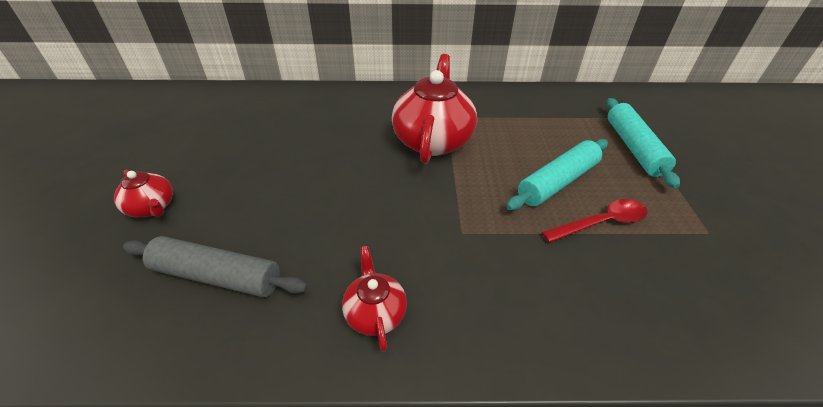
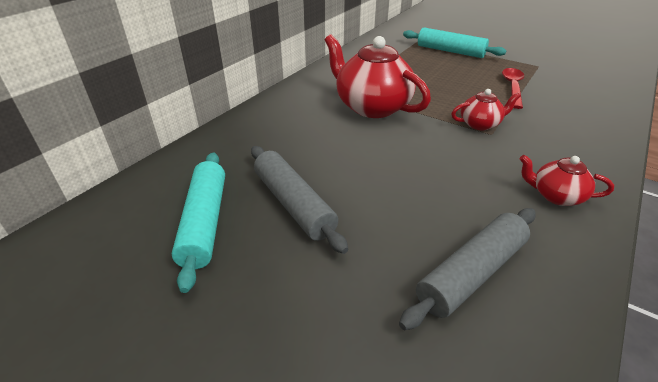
camera: 55 degrees left, 5 degrees down
red teapot [114,170,173,217] -> red teapot moved to [451,89,521,130]
turquoise rolling pin [506,139,608,210] -> turquoise rolling pin moved to [171,153,225,293]
none -> grey rolling pin [251,146,348,254]

